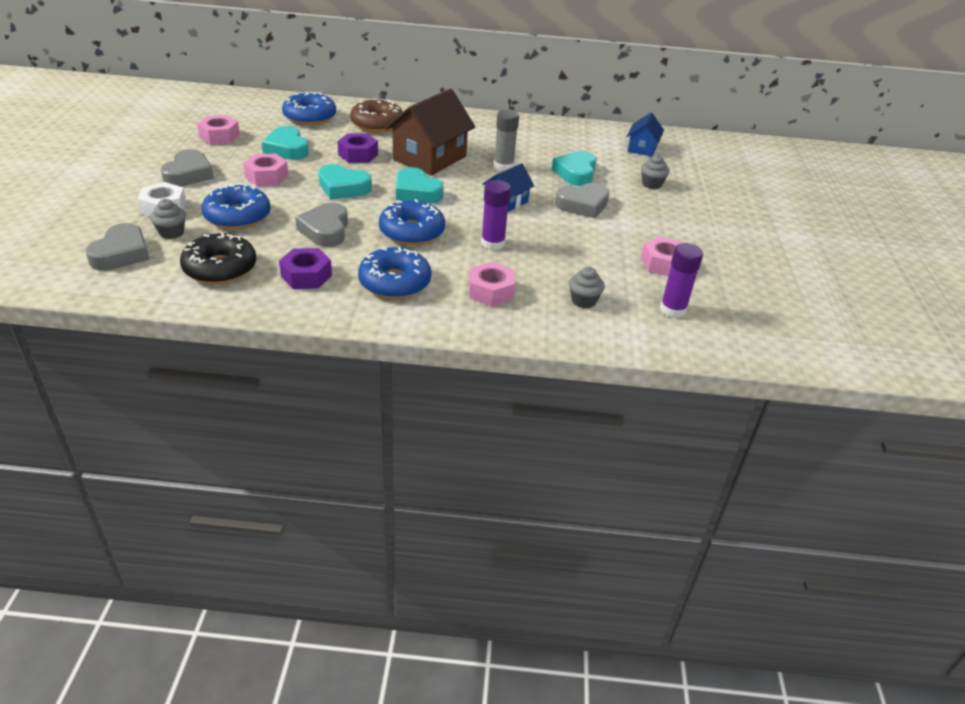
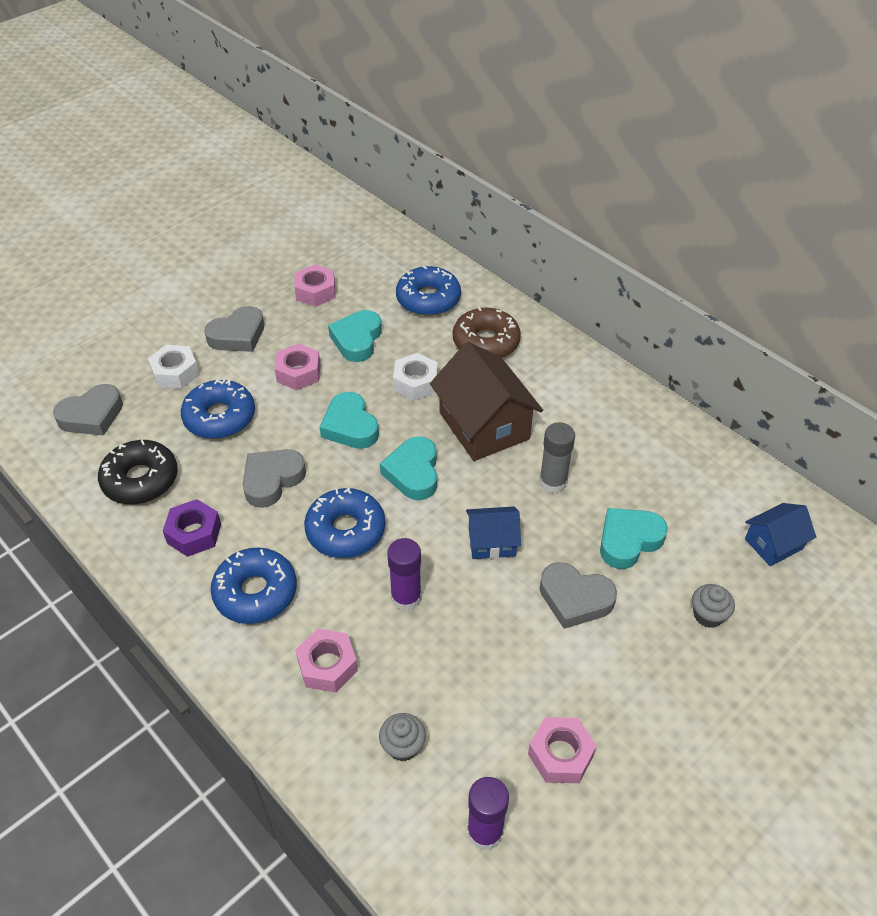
camera: 45 degrees right, 10 degrees up
grey cupcake [150,199,186,239] -> none
purple nut [337,134,378,163] -> white nut [393,353,438,400]
brown house [385,88,475,175] -> brown house turned 75 degrees clockwise [430,342,543,461]

